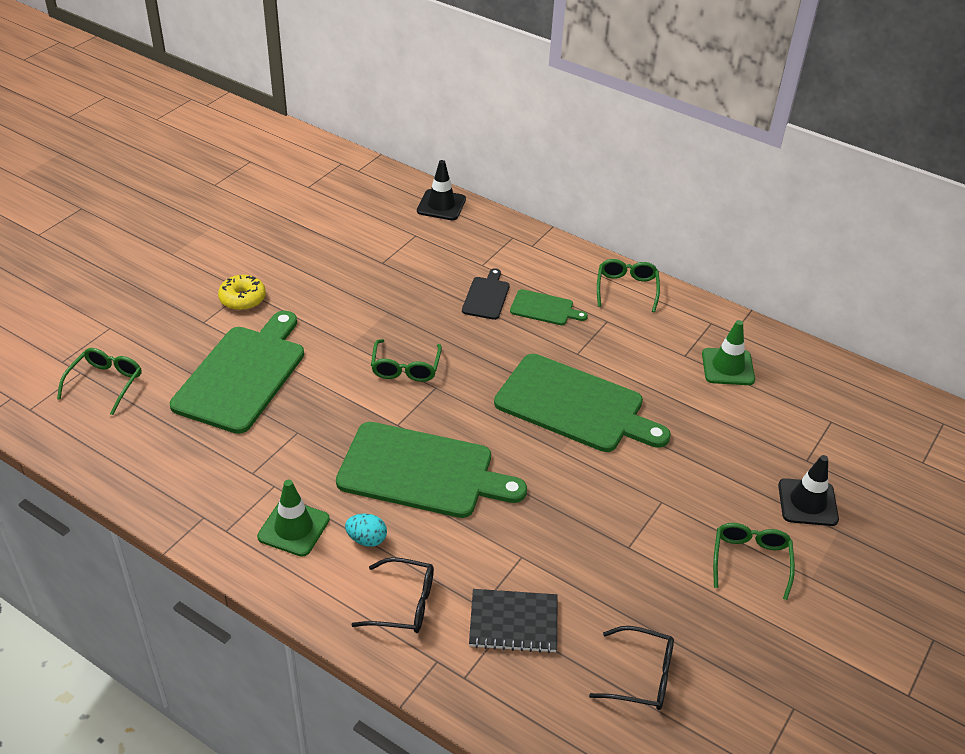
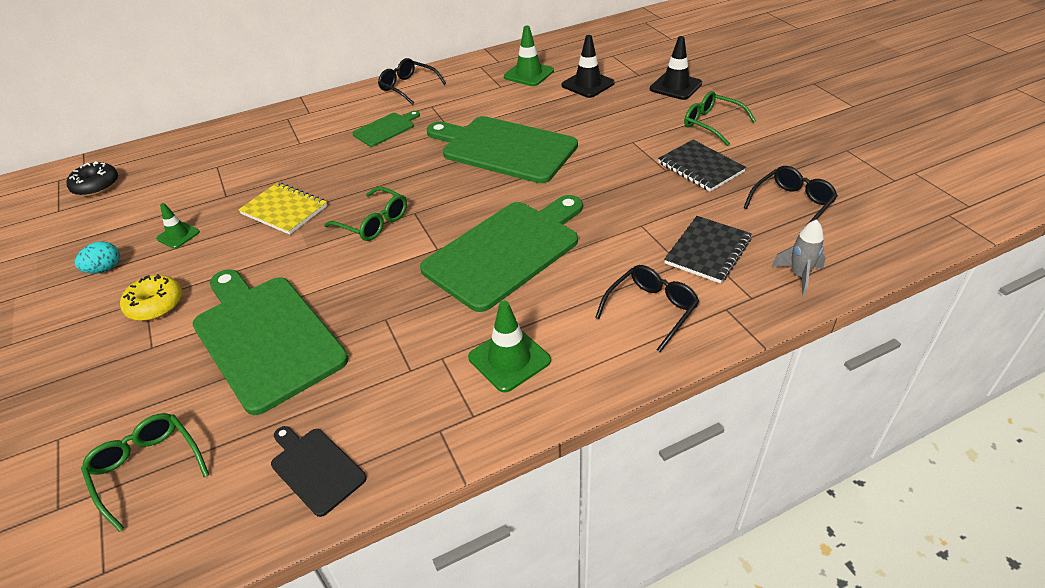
camera: 55 degrees left, 0 degrees up
turquoise egg [345,514,387,547] -> turquoise egg moved to [75,241,120,273]
black traffic cone [417,160,466,220] -> black traffic cone moved to [562,35,615,98]
black cutting board [462,268,510,320] -> black cutting board moved to [271,426,367,517]
green cutting board [494,354,671,452] -> green cutting board turned 120 degrees counterclockwise [427,116,578,183]
green glasses [597,259,660,312] -> black glasses [378,58,446,105]
none -> black donut [66,161,118,196]
none -> green traffic cone [156,203,200,249]
none -> yellow notebook [238,182,327,235]
none -> black notebook [658,140,746,192]
none -> grey rocket [772,219,826,296]

